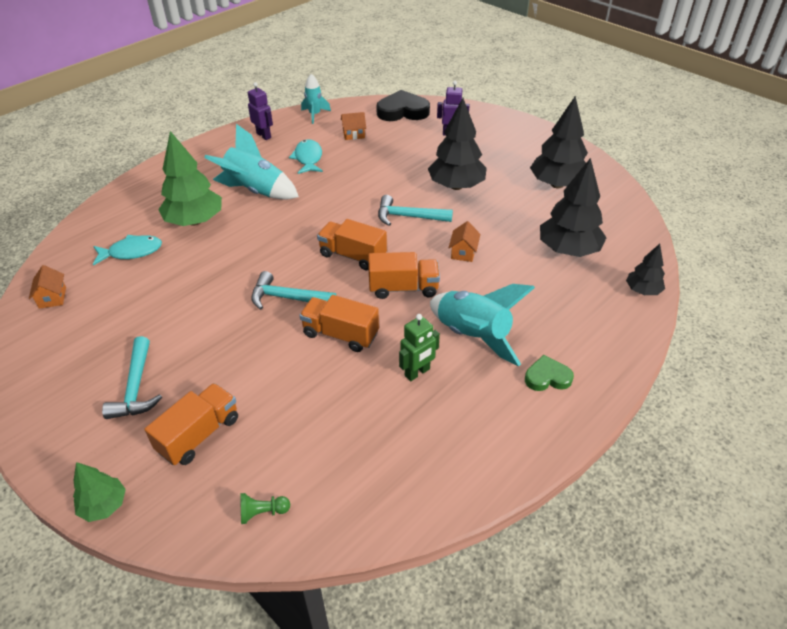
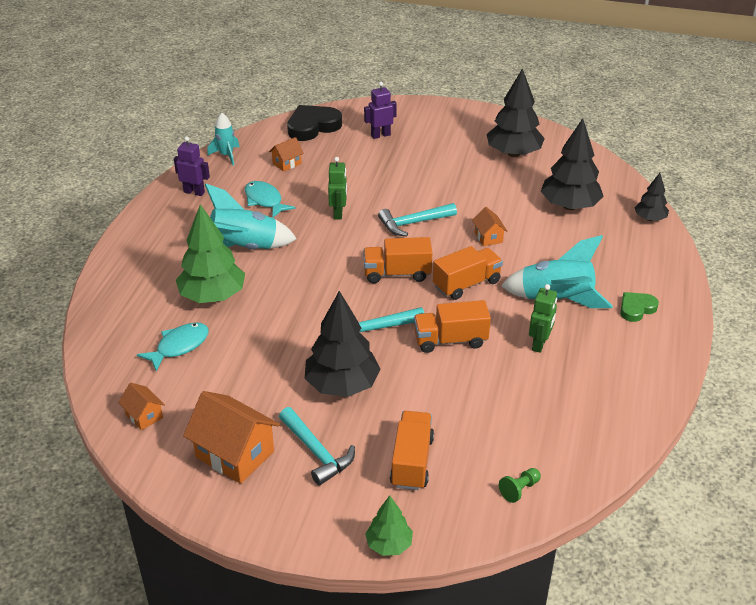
camera: 30 degrees left, 5 degrees down
black tree [428,98,487,190] -> black tree moved to [305,291,381,397]
none -> orange house [183,391,280,484]
none -> green robot [328,157,347,220]

